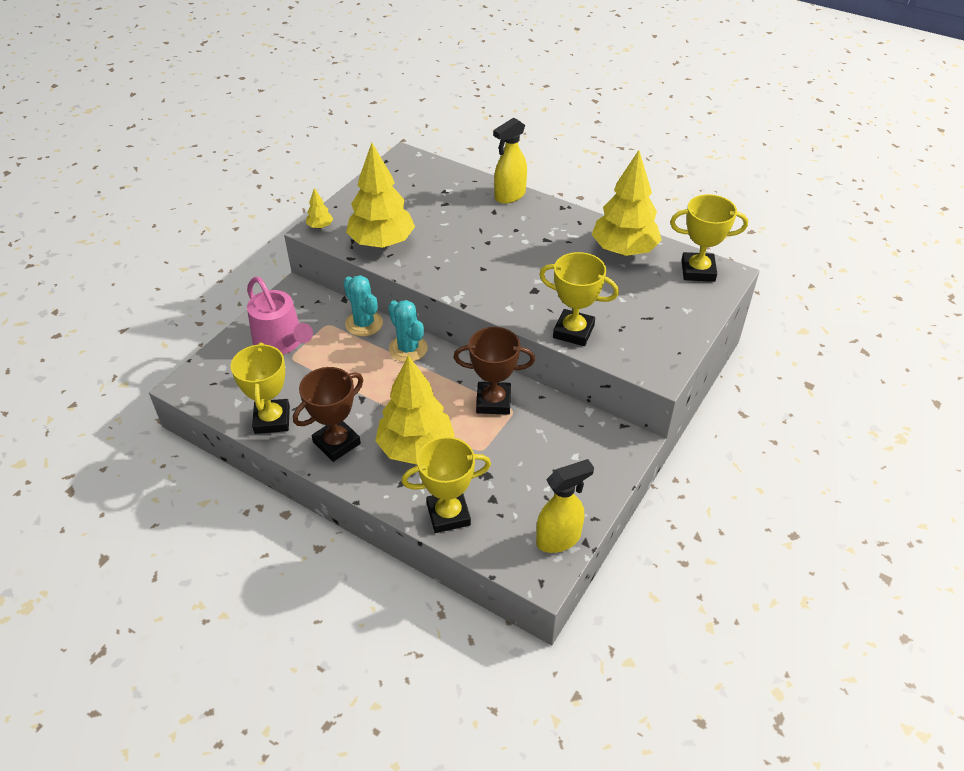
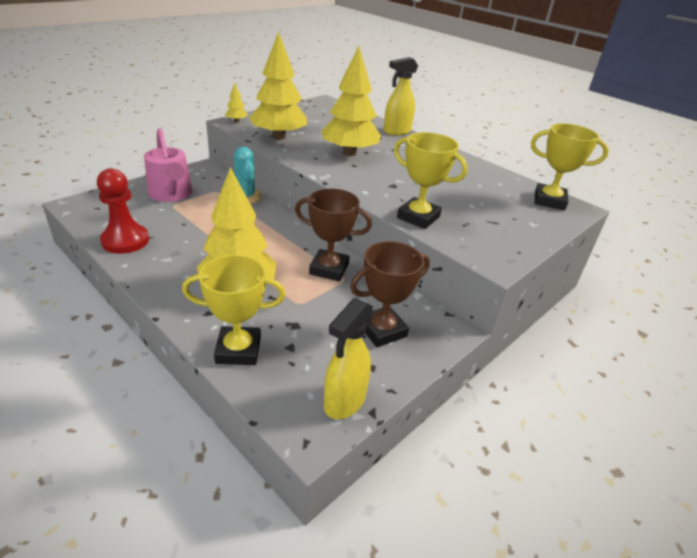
camera: 10 degrees right, 10 degrees down
yellow trophy [231,342,290,434] -> red pawn [97,168,149,254]
brown trophy [293,367,363,462] -> brown trophy moved to [350,241,430,347]
turquoise cactus [388,300,428,362] -> none
yellow spray bottle [536,459,594,553] -> yellow spray bottle turned 135 degrees clockwise [324,298,373,419]
yellow tree [592,150,662,256] -> yellow tree moved to [321,46,381,156]

